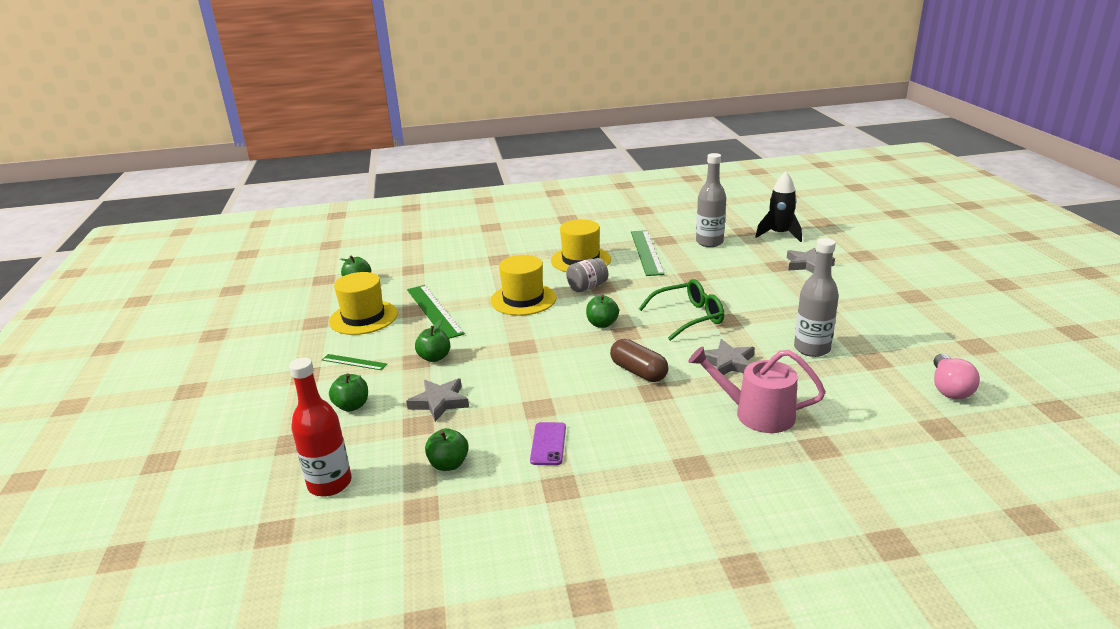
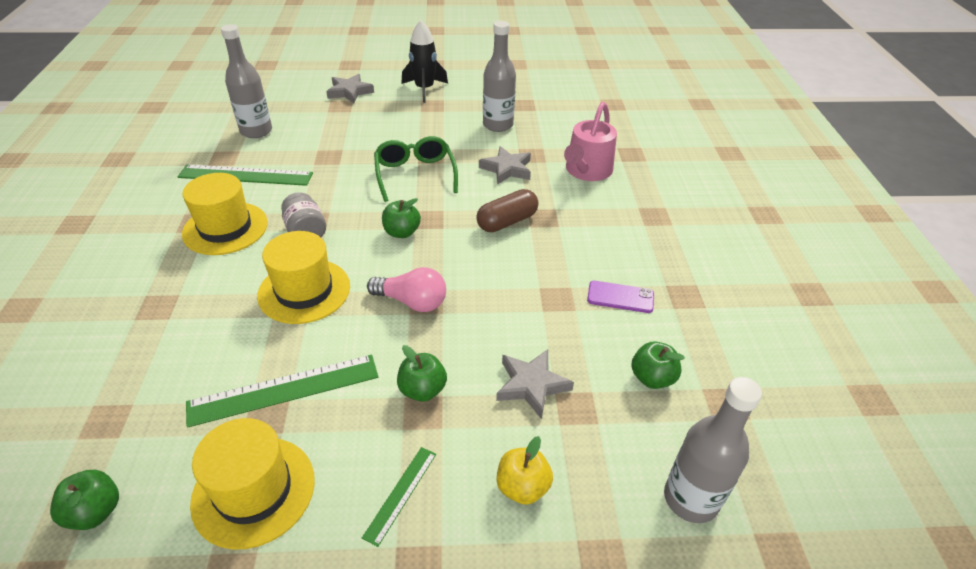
camera: 85 degrees left, 15 degrees up
red bottle [289,357,351,497] -> grey bottle [664,377,762,523]
green apple [329,373,368,412] -> yellow apple [497,436,553,505]
black rocket [755,172,802,242] -> black rocket moved to [401,20,448,103]
pink light bulb [934,353,980,399] -> pink light bulb moved to [367,267,446,312]

